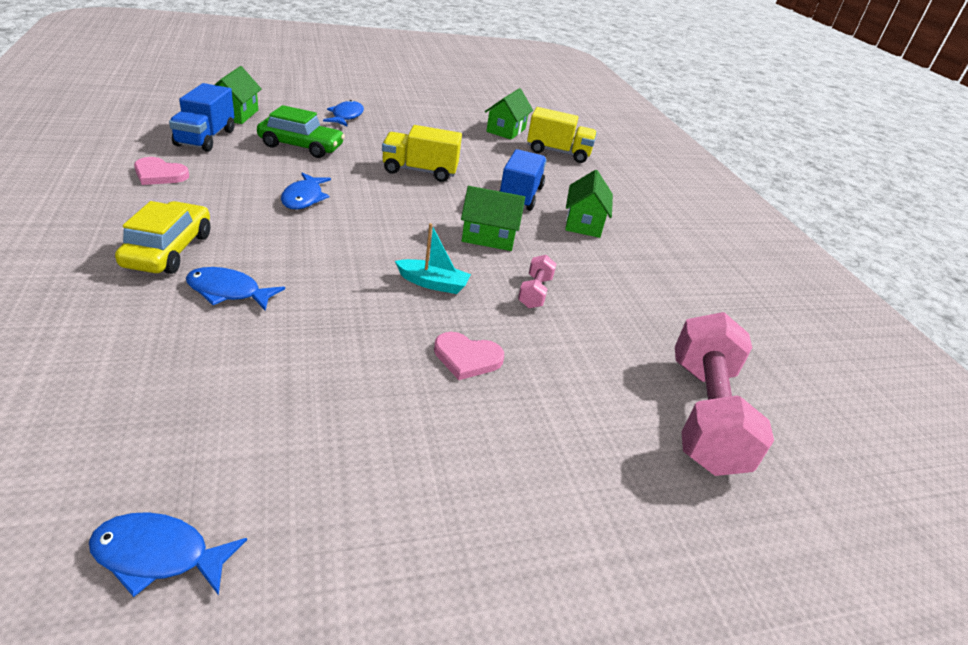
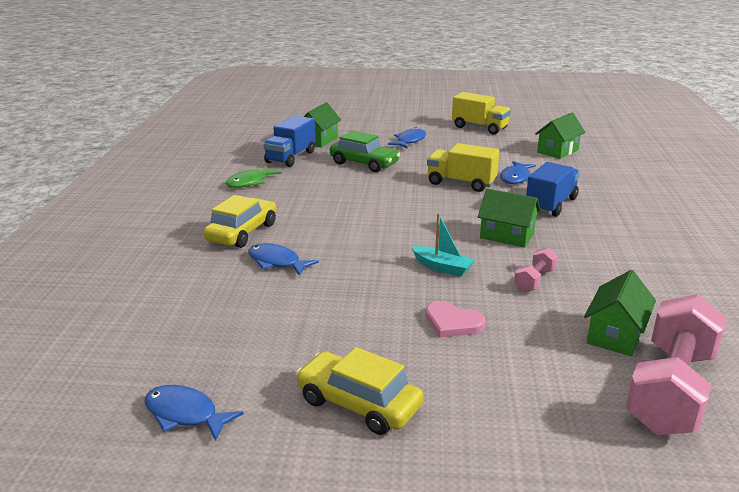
camera: 25 degrees right, 10 degrees down
pink heart [134,157,189,185] -> green fish [226,166,282,188]
blue fish [281,173,331,209] -> blue fish moved to [500,161,536,184]
yellow truck [527,107,597,163] -> yellow truck moved to [452,92,511,134]
green house [565,170,613,238] -> green house moved to [584,270,656,356]
none -> yellow car [296,347,423,435]

